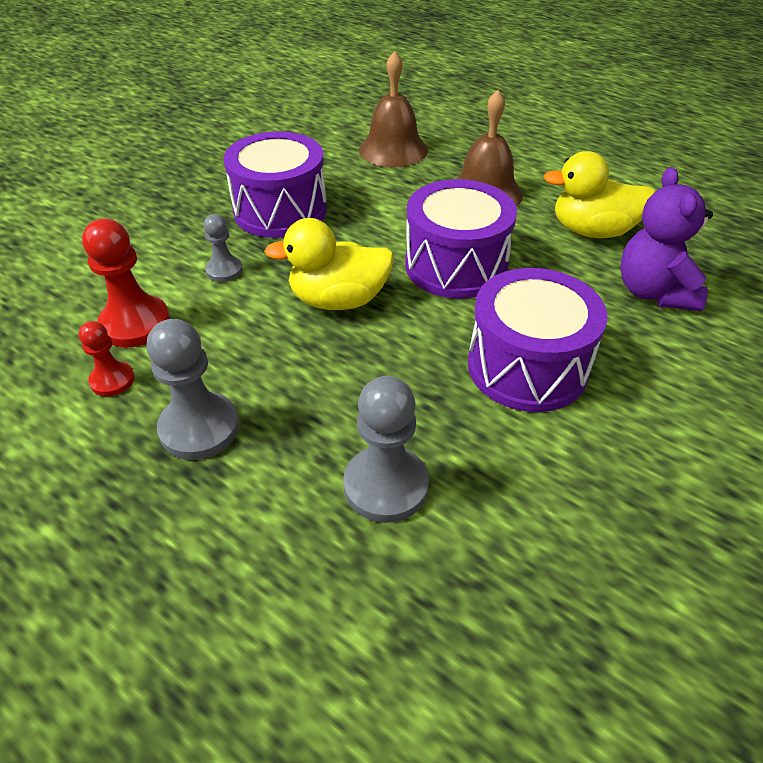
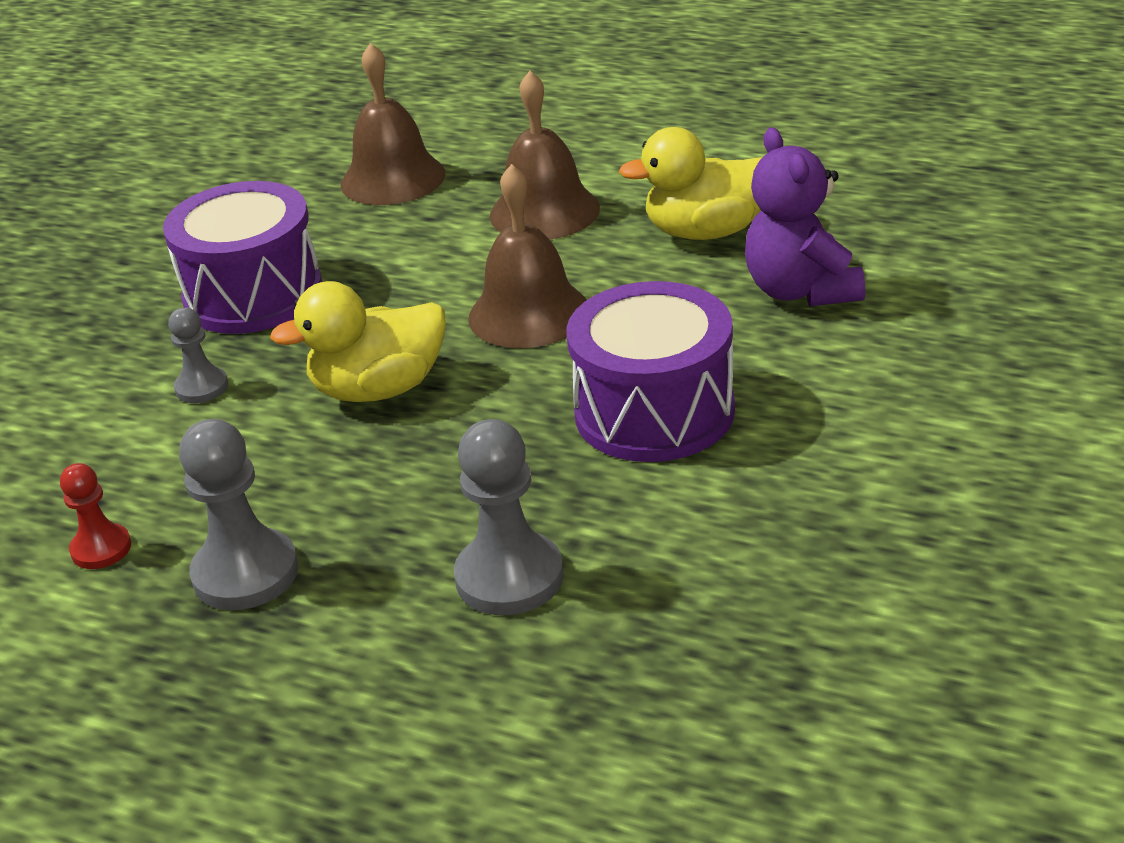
camera: 10 degrees left, 10 degrees down
red pawn [82,219,170,347] -> none
purple drum [405,179,517,299] -> brown bell [469,164,587,348]

